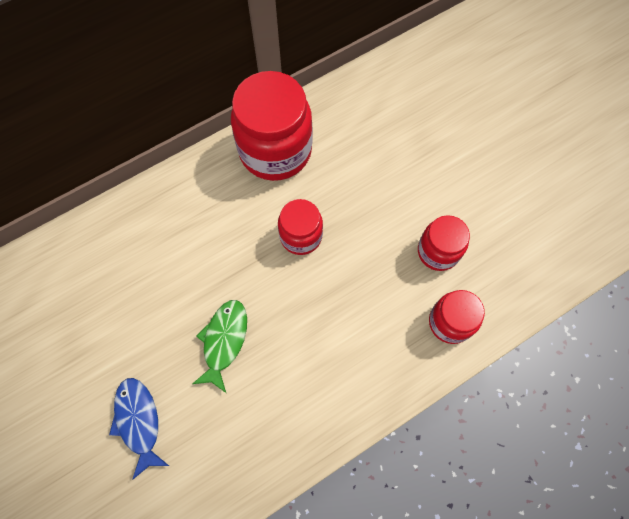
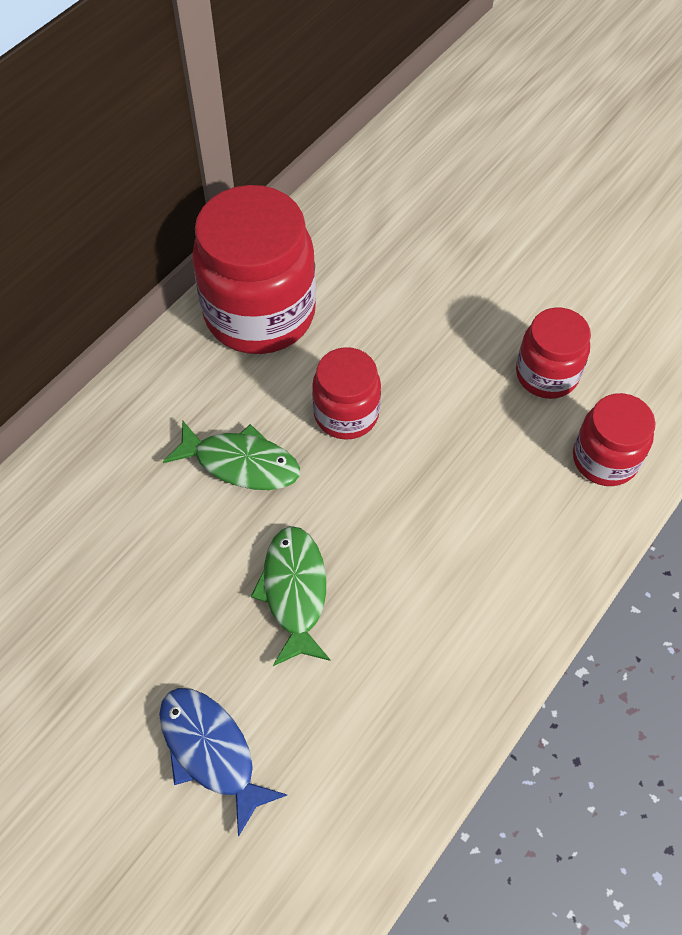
camera: 20 degrees left, 10 degrees down
none -> green fish [163,420,300,490]

